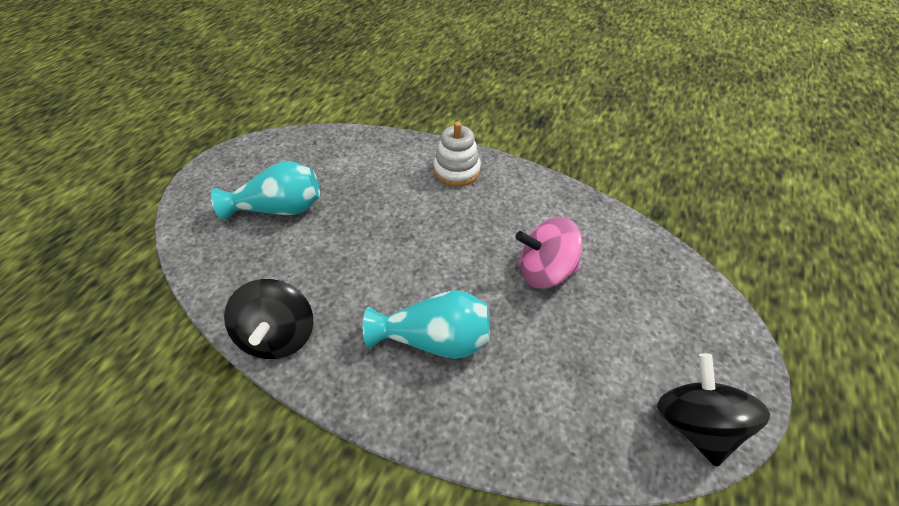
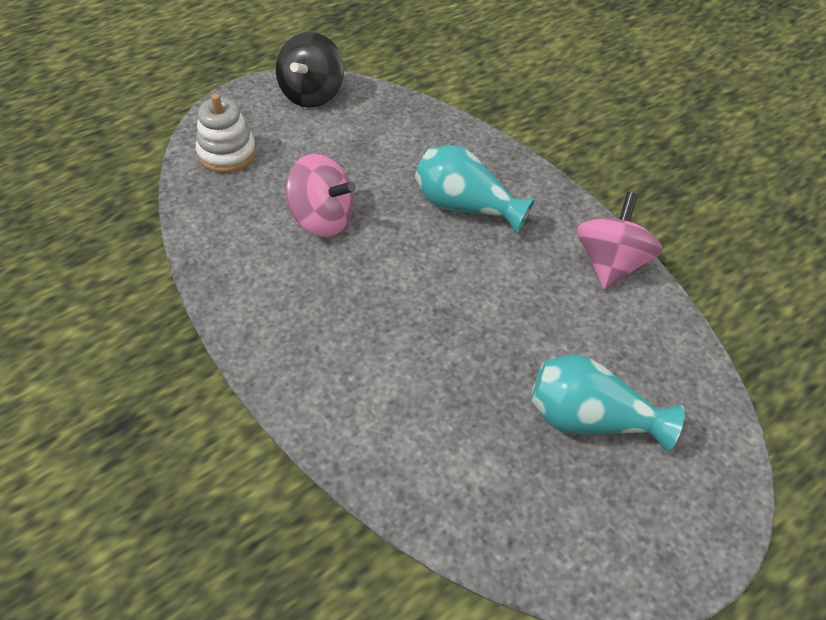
camera: 155 degrees left, 0 degrees up
black spinning top [224,279,313,359] -> pink spinning top [576,192,663,290]
white stacking toy [434,122,481,186] -> white stacking toy moved to [196,94,256,173]

